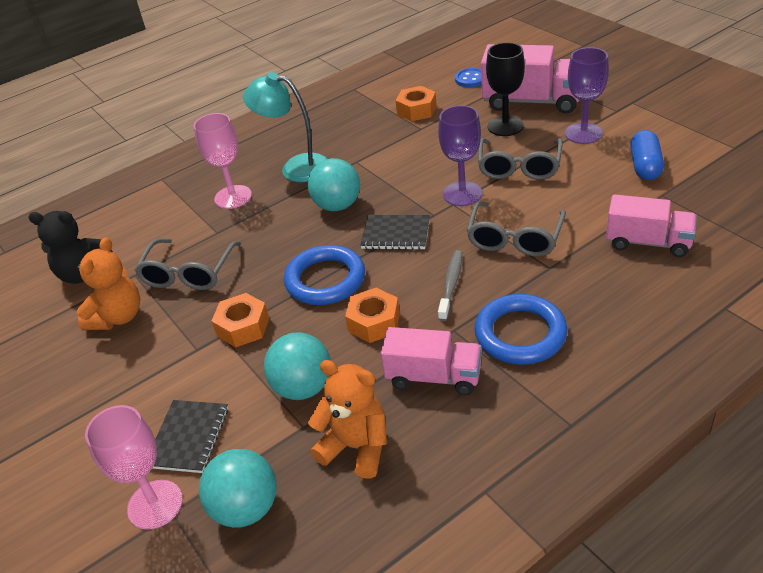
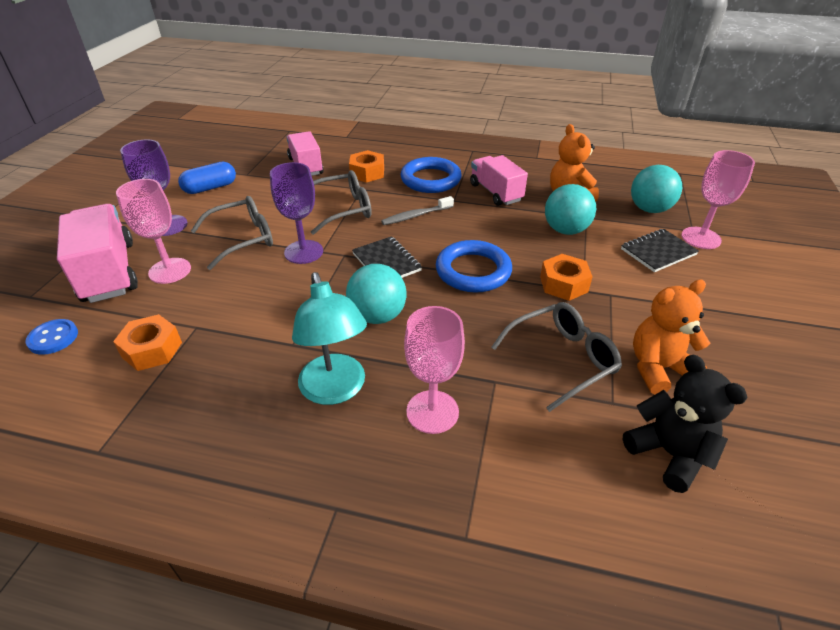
camera: 135 degrees left, 0 degrees up
orange nut [345,288,400,343] -> orange nut moved to [349,150,384,183]
black goblet [486,42,525,136] -> pink goblet [116,179,191,284]

